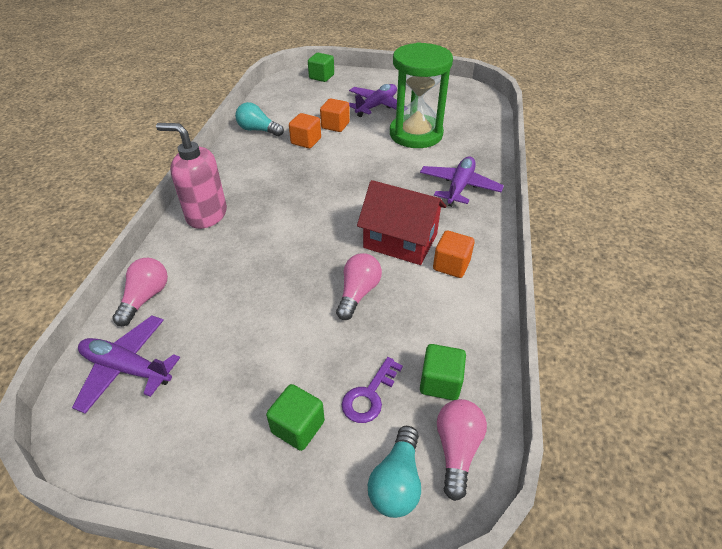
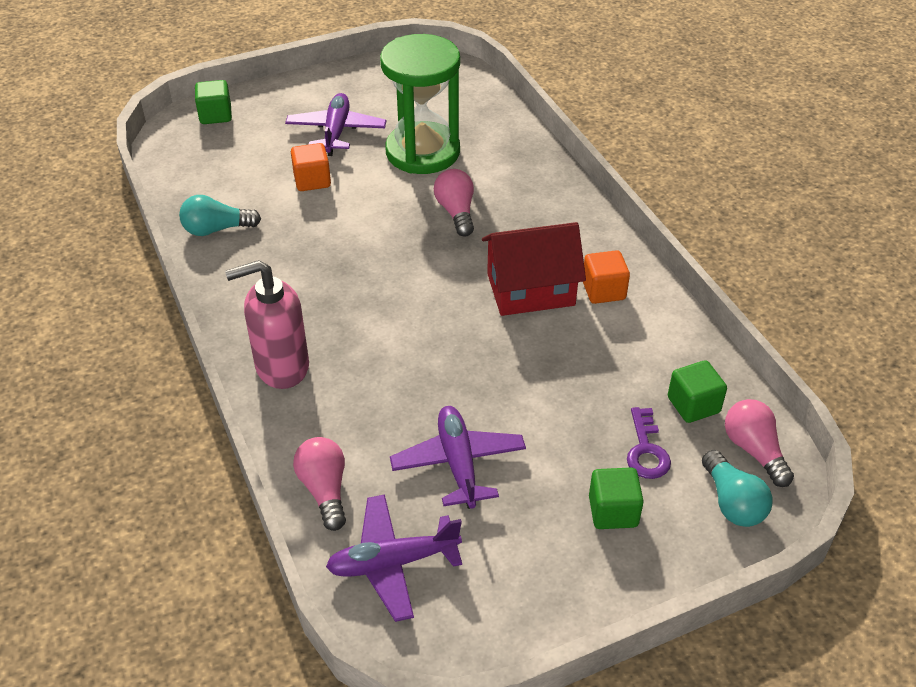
camera: 35 degrees left, 0 degrees up
orange cube [289,113,321,149] -> none
pink light bulb [336,253,382,320] -> pink light bulb moved to [434,169,474,236]
purple plane [420,156,504,207] -> purple plane moved to [390,406,526,509]

